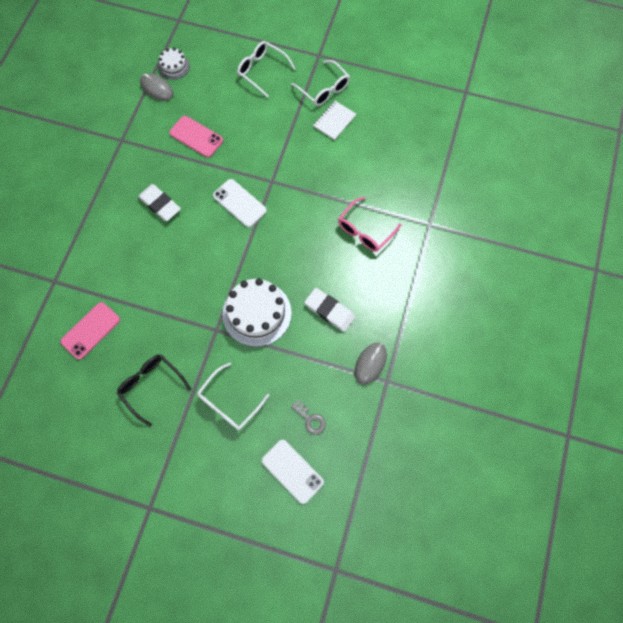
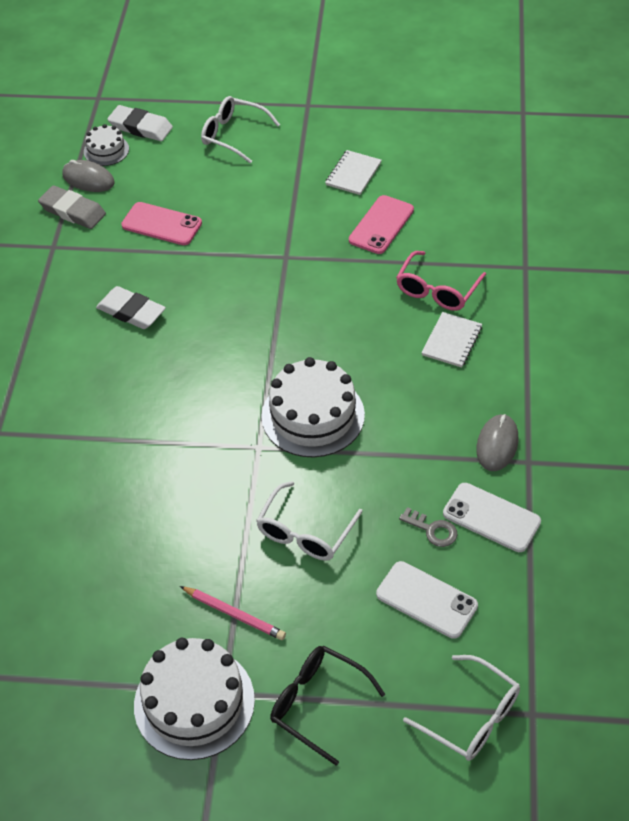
camera: 10 degrees left, 20 degrees down
pink phone [60,302,120,360] -> pink phone moved to [349,195,414,254]
black glasses [117,355,191,427] -> black glasses moved to [270,646,385,766]
white phone [213,179,267,227] -> white phone moved to [443,483,541,552]
white glasses [291,60,350,106] -> white glasses moved to [403,655,520,761]
white eraser [305,288,355,332] -> white eraser moved to [107,105,173,141]
none -> grey eraser [38,185,106,229]
none -> white cake [134,638,255,760]
none -> pink pencil [180,586,286,640]
none -> white notebook [421,312,482,368]

